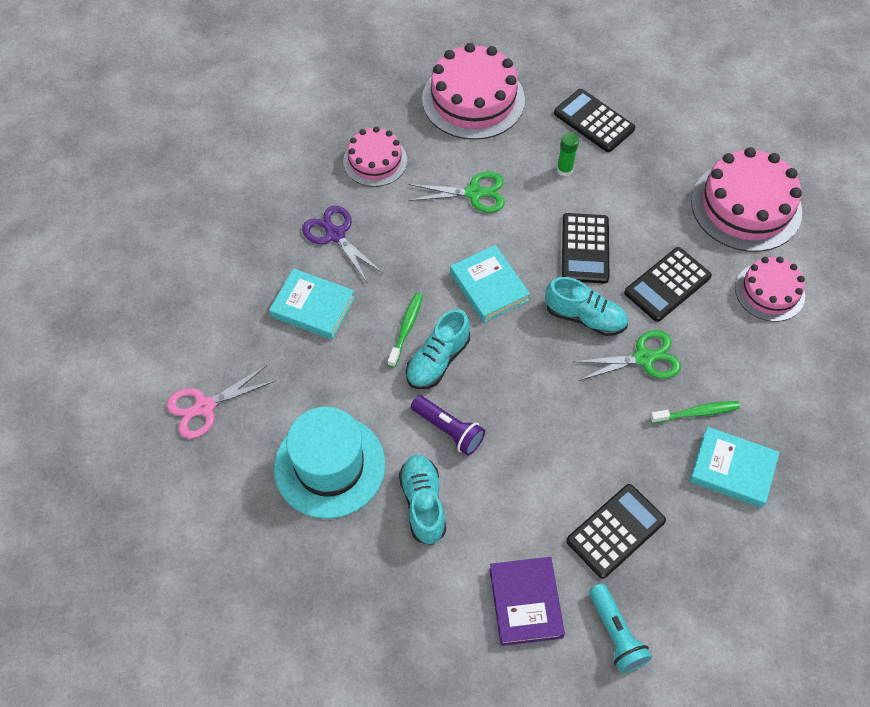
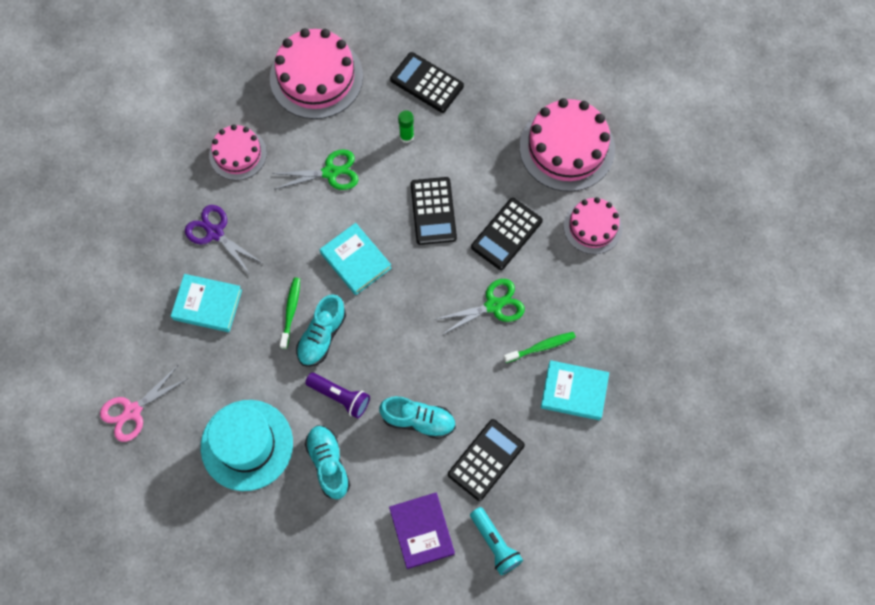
camera: 10 degrees left, 10 degrees up
turquoise shoe [545,277,628,336] -> turquoise shoe moved to [379,396,456,439]

